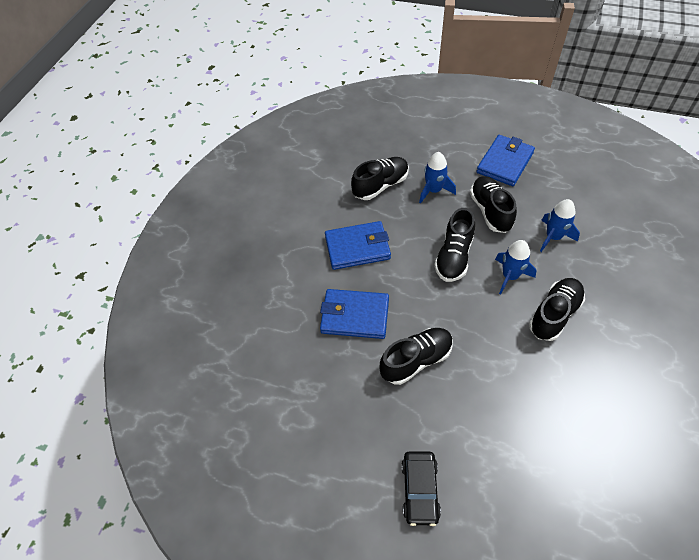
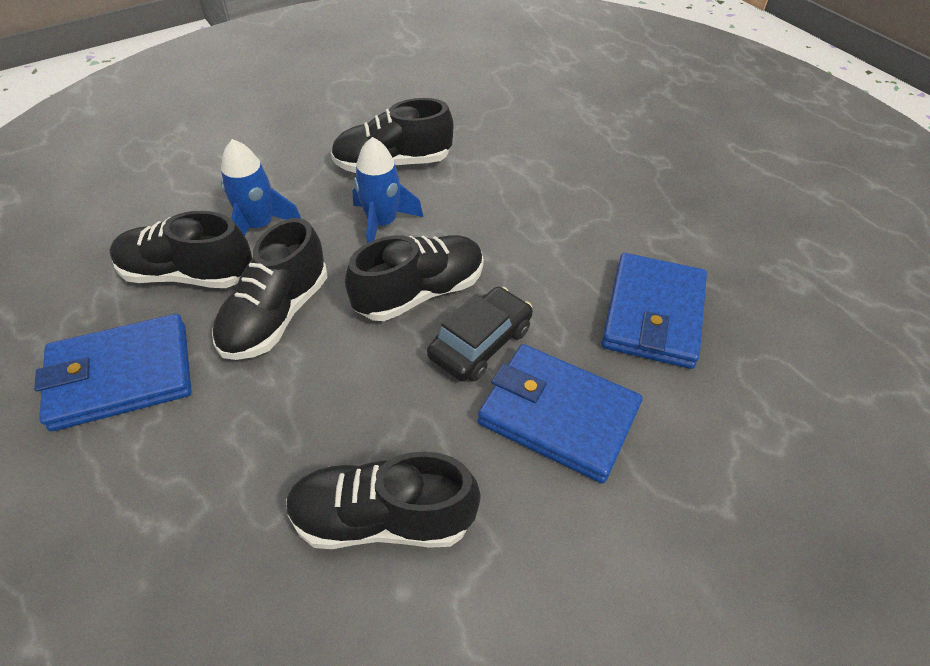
camera: 145 degrees left, 5 degrees down
blue wallet [320,289,389,339] -> blue wallet turned 60 degrees clockwise [602,253,707,369]
black shoe [379,328,453,385] -> black shoe moved to [109,211,252,288]
black car [401,451,441,526] -> black car moved to [427,287,533,381]
blue rocket [419,152,456,204] -> none

